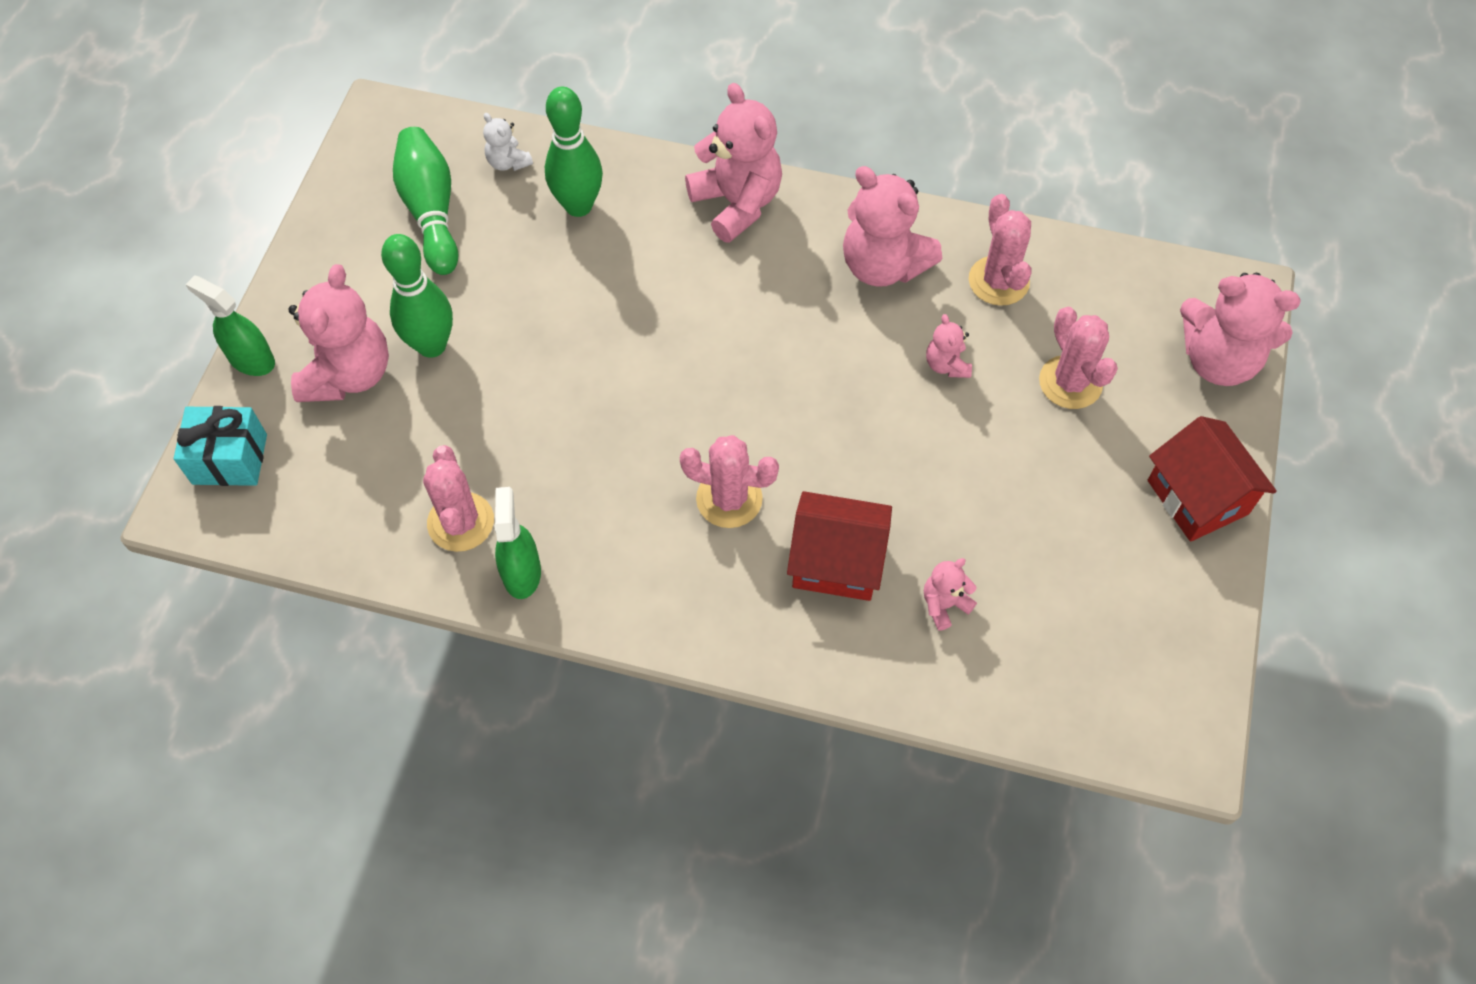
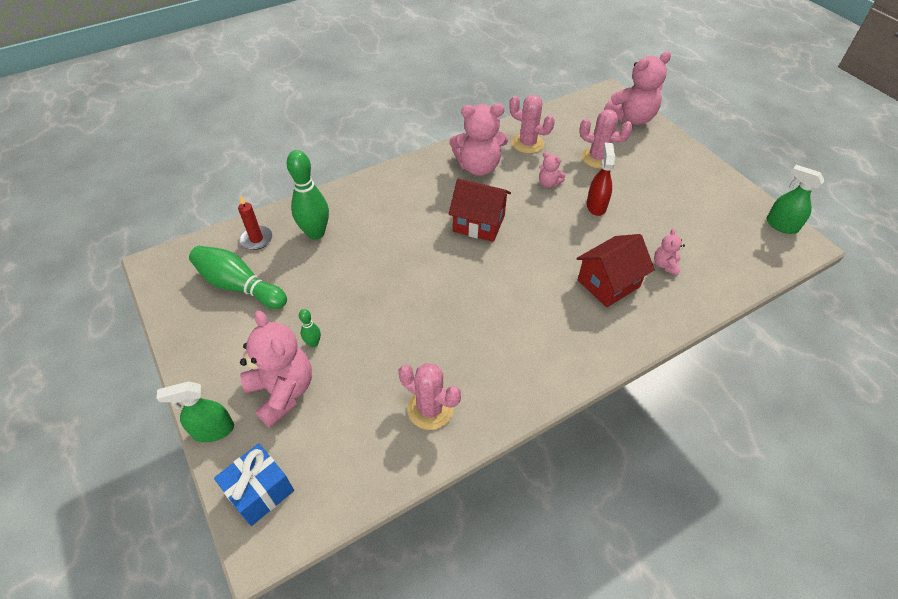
camera: 45 degrees left, 10 degrees down
turquoise gift [174,406,267,486] -> blue gift [214,444,294,526]
green bowling pin [381,234,453,358] -> green bowling pin [299,309,321,347], size x0.47
white teddy bear [483,113,533,171] -> red candle [238,195,273,250]
green spray bottle [494,487,541,599] -> green spray bottle moved to [766,165,824,234]
pink cactus [680,435,779,528] -> none
pink teddy bear [685,83,782,243] -> none
red house [1148,416,1277,542] -> red house moved to [449,179,511,242]
none -> red spray bottle [587,143,615,216]

